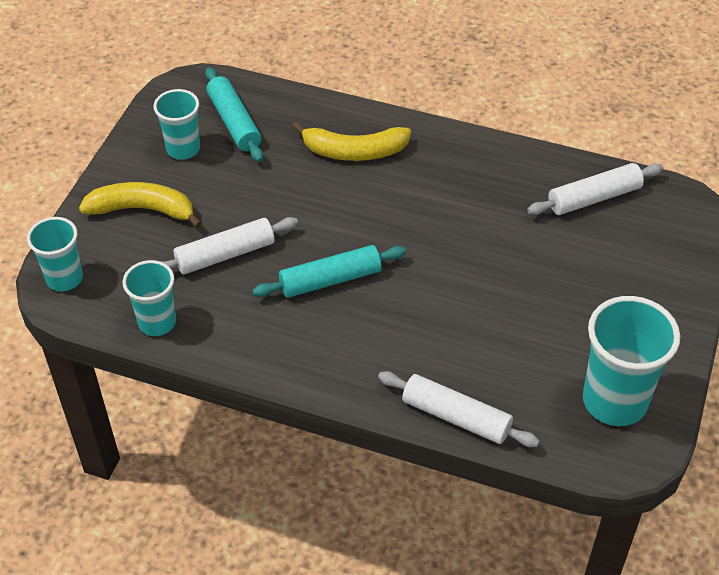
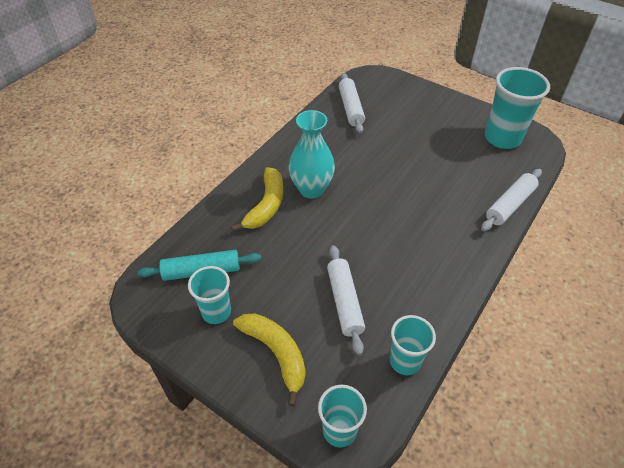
camera: 75 degrees left, 0 degrees up
yellow banana [79,182,202,228] -> yellow banana turned 120 degrees clockwise [233,313,305,407]
turquoise rolling pin [252,245,406,298] -> none
none -> turquoise vase [289,110,335,199]

